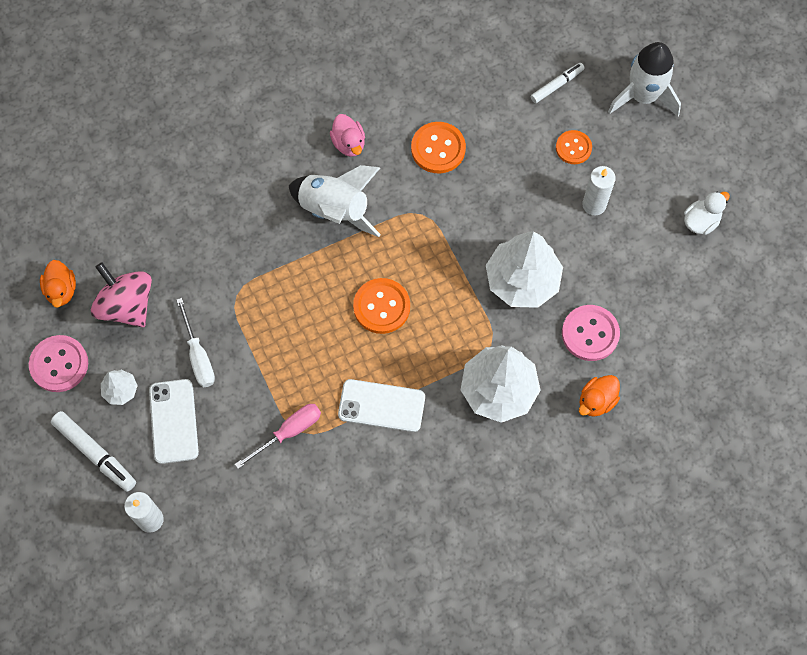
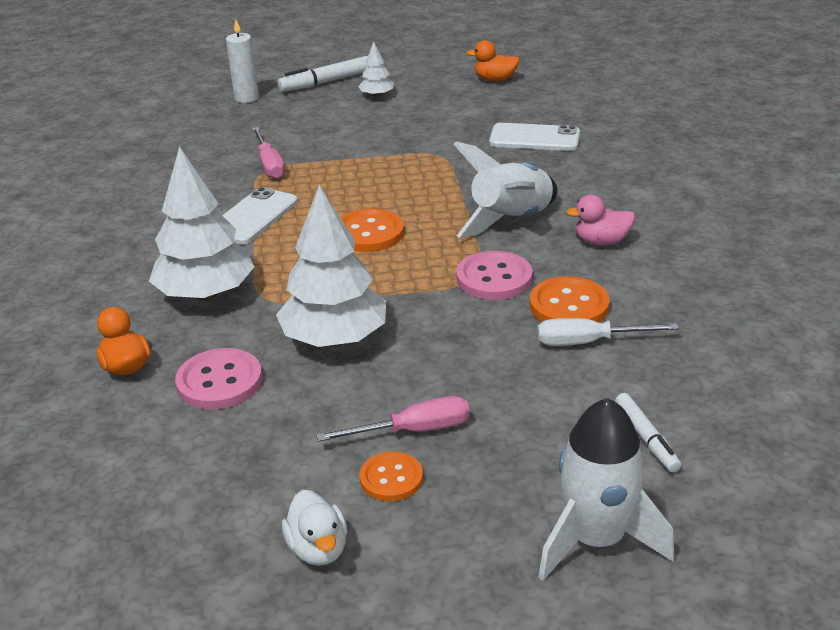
camera: 110 degrees right, 35 degrees down
pink button [29,335,88,392] -> pink button moved to [456,251,533,300]
pink spinning top [91,262,152,327] -> none
white phone [149,379,199,464] -> white phone moved to [489,123,580,151]
white screwdriver [176,298,215,388] -> white screwdriver moved to [537,318,679,346]
orange button [556,130,592,164] -> orange button moved to [360,451,423,501]
white candle [582,166,616,215] -> pink screwdriver [316,396,470,442]

